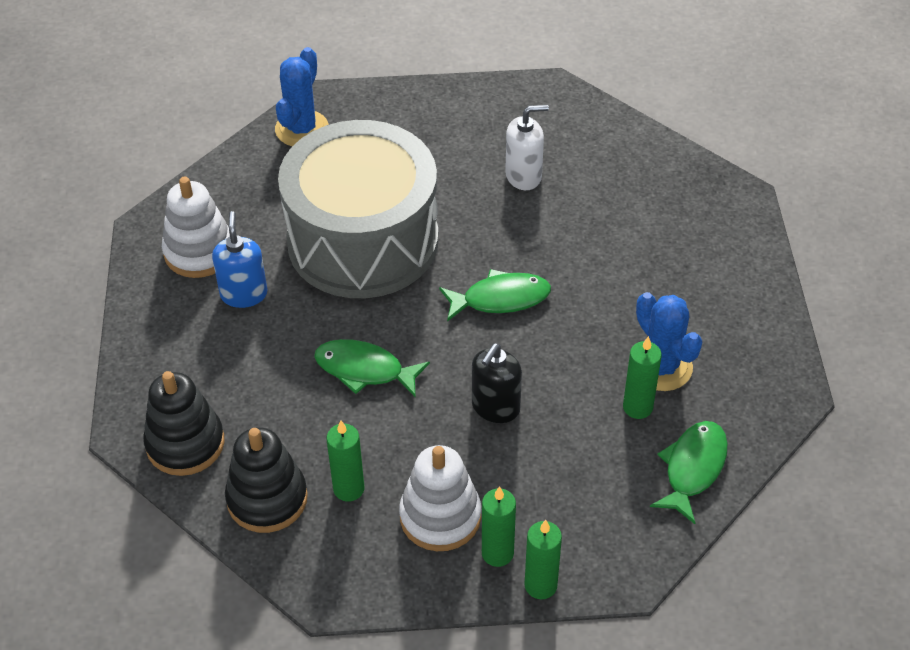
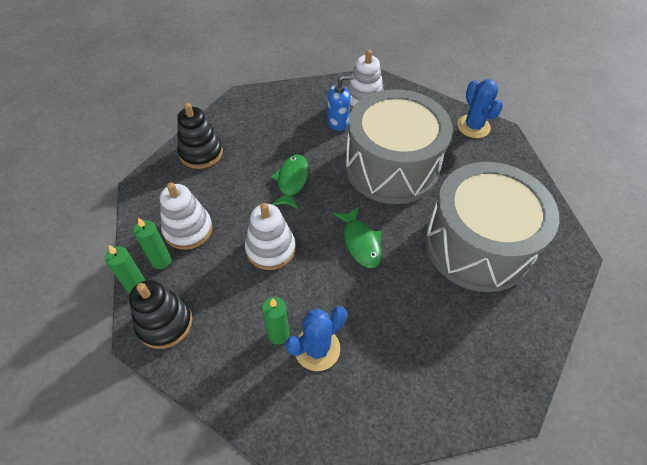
camera: 80 degrees right, 5 degrees up
black stacking toy [143,371,224,476] -> black stacking toy moved to [129,280,192,349]
blue cactus [275,47,329,146] -> blue cactus turned 60 degrees clockwise [457,79,503,138]
green candle [327,421,364,502] -> none
black soap dispenser [472,343,522,423] -> white stacking toy [245,203,295,270]
white soap dispenser [505,105,549,190] -> grey drum [425,162,559,292]
green fish [650,421,728,524] -> none

